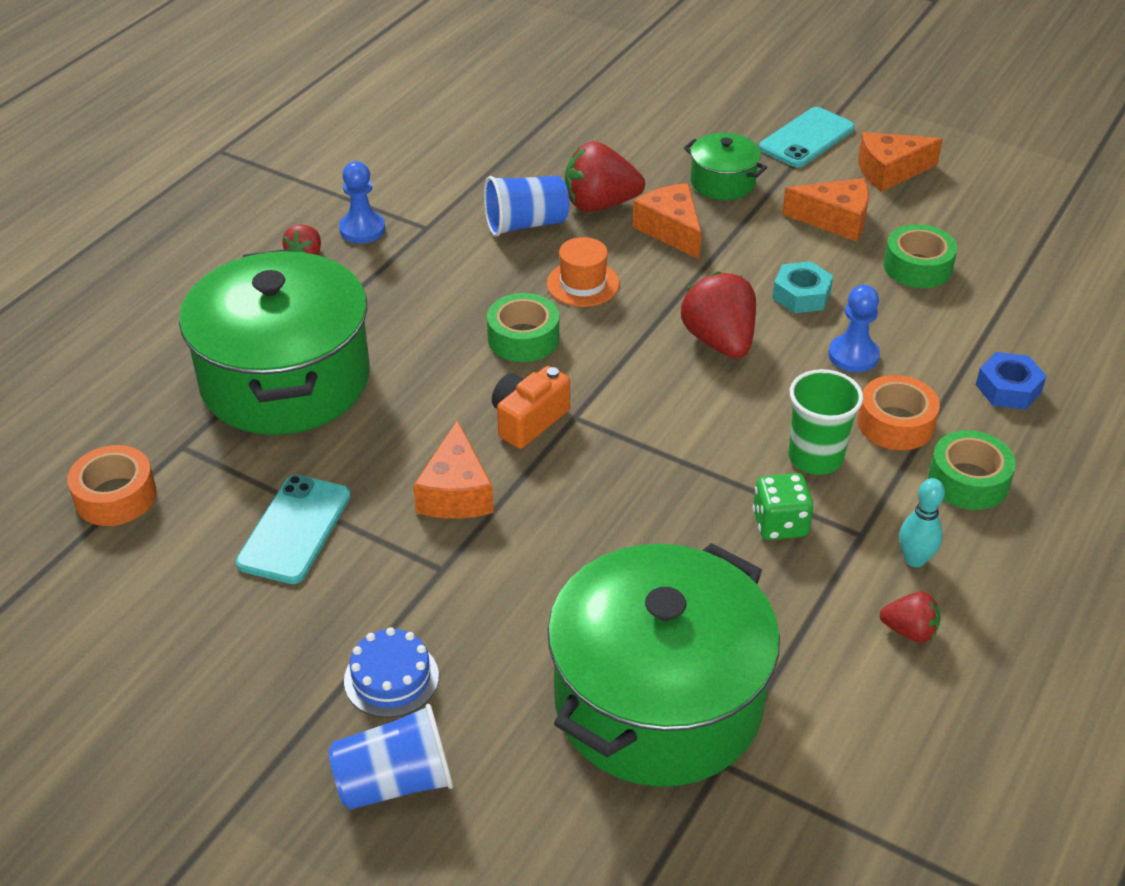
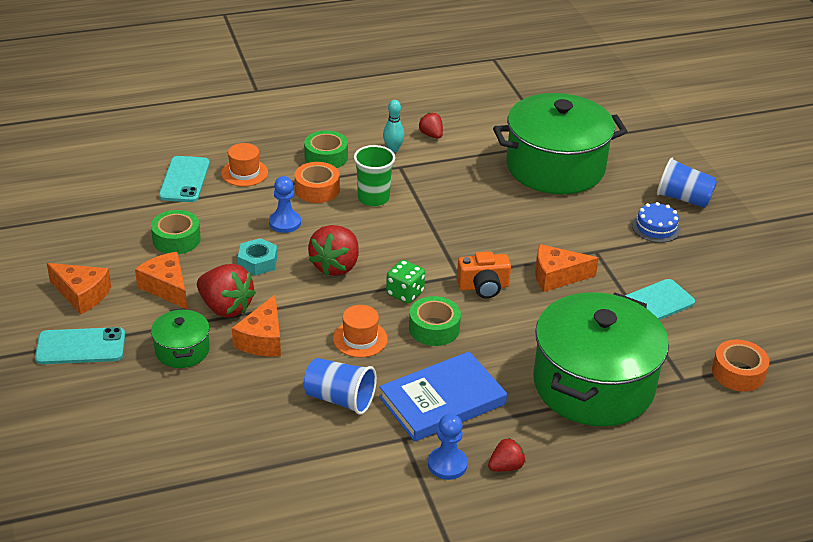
camera: 140 degrees left, 5 degrees down
orange cheese [413,420,494,518] -> orange cheese turned 135 degrees counterclockwise [535,244,599,292]
red strawberry [565,141,645,212] -> red strawberry moved to [197,264,256,318]
green dice [753,473,814,540] -> green dice moved to [386,260,425,303]
blue nut [976,352,1047,410] -> orange hat [221,143,268,187]
none -> turquoise phone [159,156,210,202]
none -> blue book [379,351,507,442]

